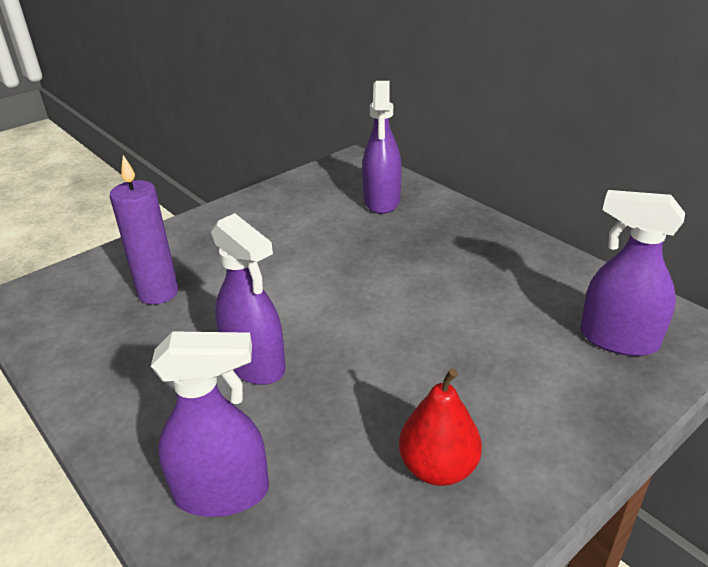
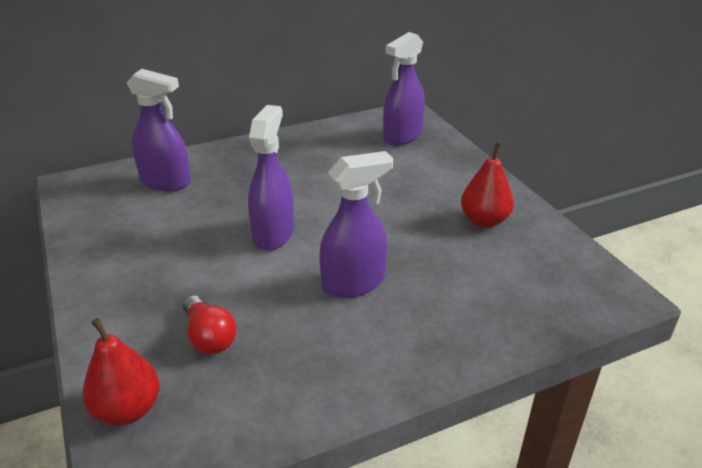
camera: 75 degrees left, 0 degrees up
purple candle [110,155,179,304] -> red light bulb [183,295,237,354]
purple spray bottle [151,331,269,517] -> purple spray bottle moved to [248,105,294,250]
none -> red pear [82,318,160,426]

